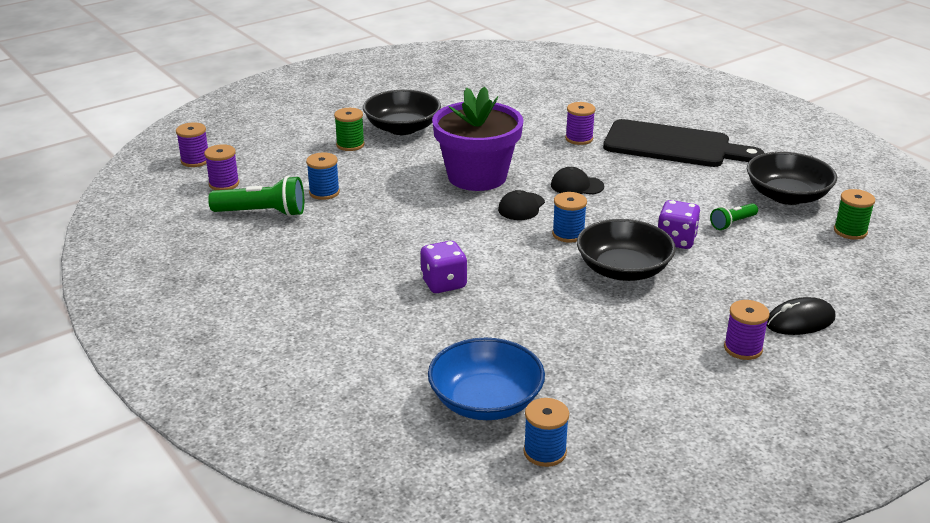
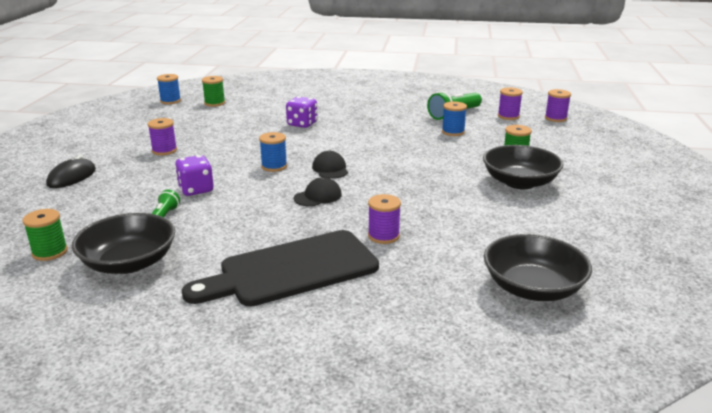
camera: 135 degrees right, 5 degrees down
blue bowl [428,338,545,420] -> green spool [202,76,225,107]
purple flower pot [432,86,524,191] -> none
black bowl [577,219,676,281] -> black bowl moved to [484,234,592,301]
purple spool [724,300,770,360] -> purple spool moved to [148,118,177,155]

